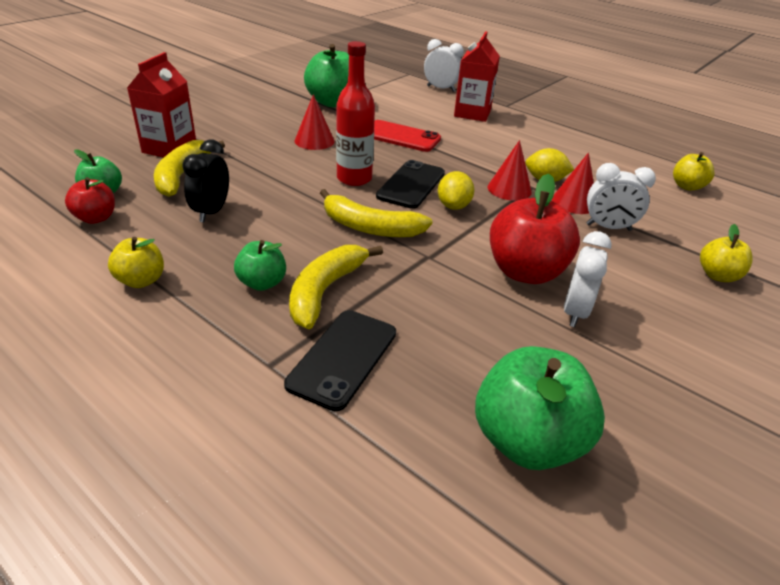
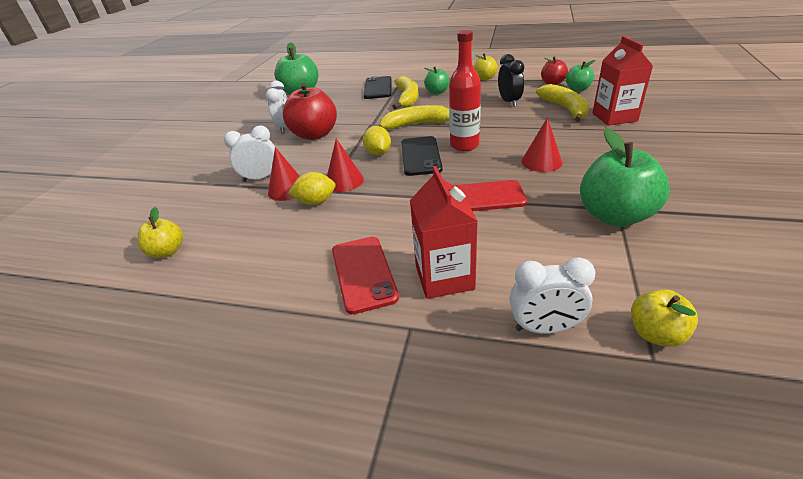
camera: 160 degrees right, 0 degrees up
yellow apple [700,224,753,282] -> yellow apple moved to [631,289,698,347]
none -> red phone [332,237,399,314]

